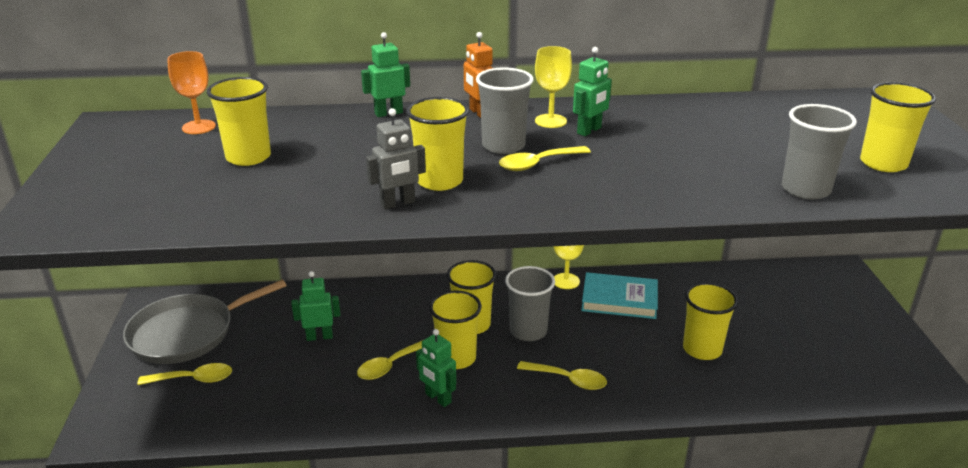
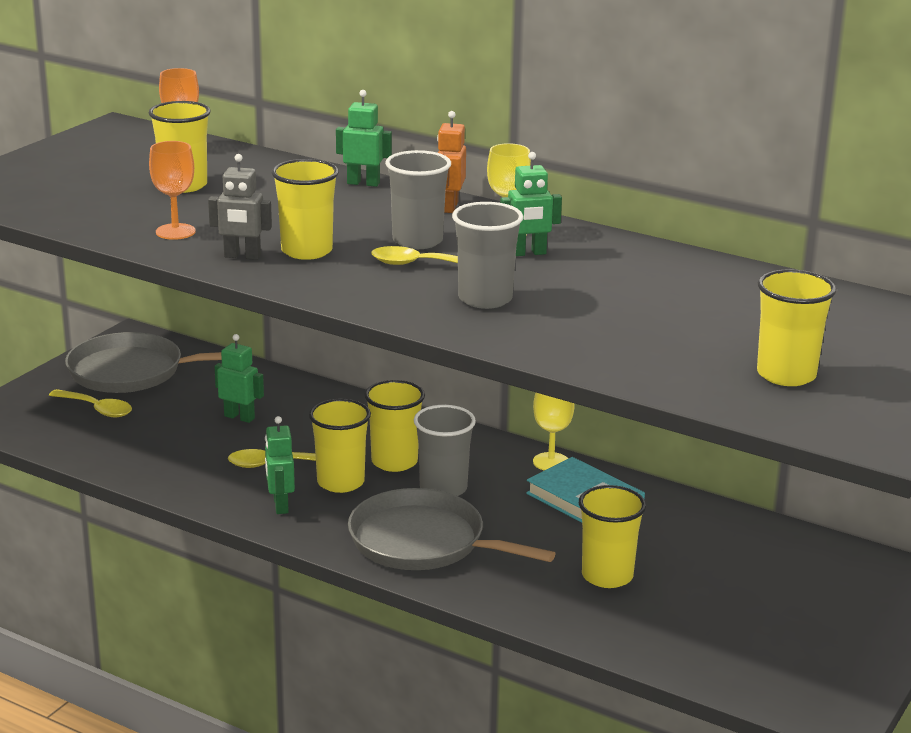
camera: 35 degrees right, 5 degrees down
yellow spoon [517,361,607,390] -> grey pan [348,488,556,570]
grey cup [782,104,857,199] -> grey cup moved to [452,202,523,309]
none -> orange goblet [149,141,196,240]

